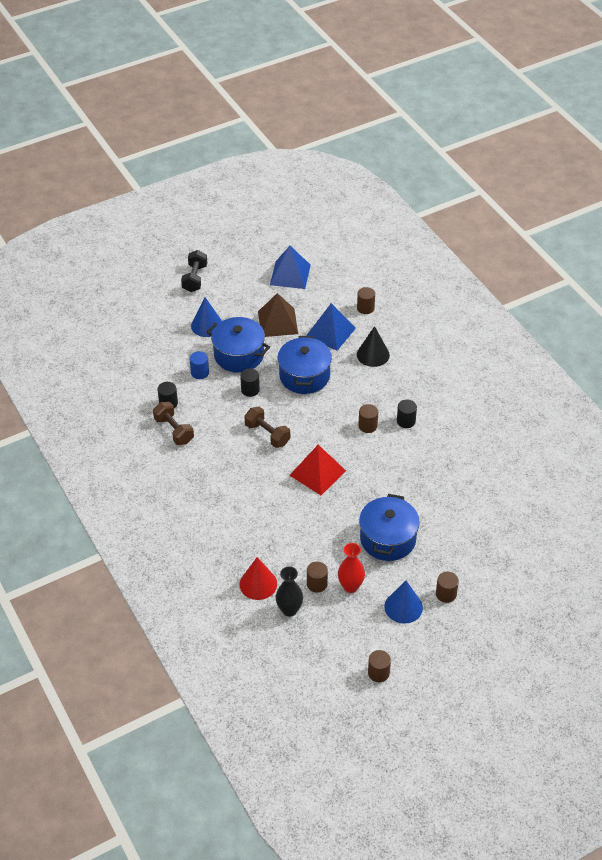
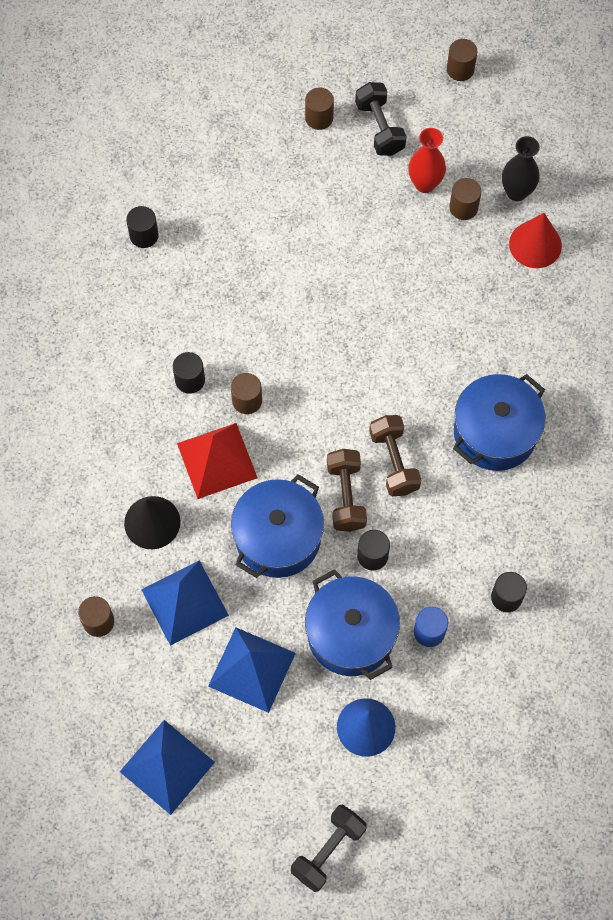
camera: 150 degrees left, 20 degrees up
brown dumbbell [153,402,194,445] -> brown dumbbell moved to [327,449,367,532]
brown pyramid [258,293,298,337] -> blue pyramid [208,628,296,713]
red pyramid [289,445,346,495] -> red pyramid moved to [177,423,258,499]
blue pot [359,494,420,561] -> blue pot moved to [453,374,545,471]
blue cone [384,581,423,624] -> black dumbbell [355,82,407,156]
none -> black cylinder [126,206,159,248]

